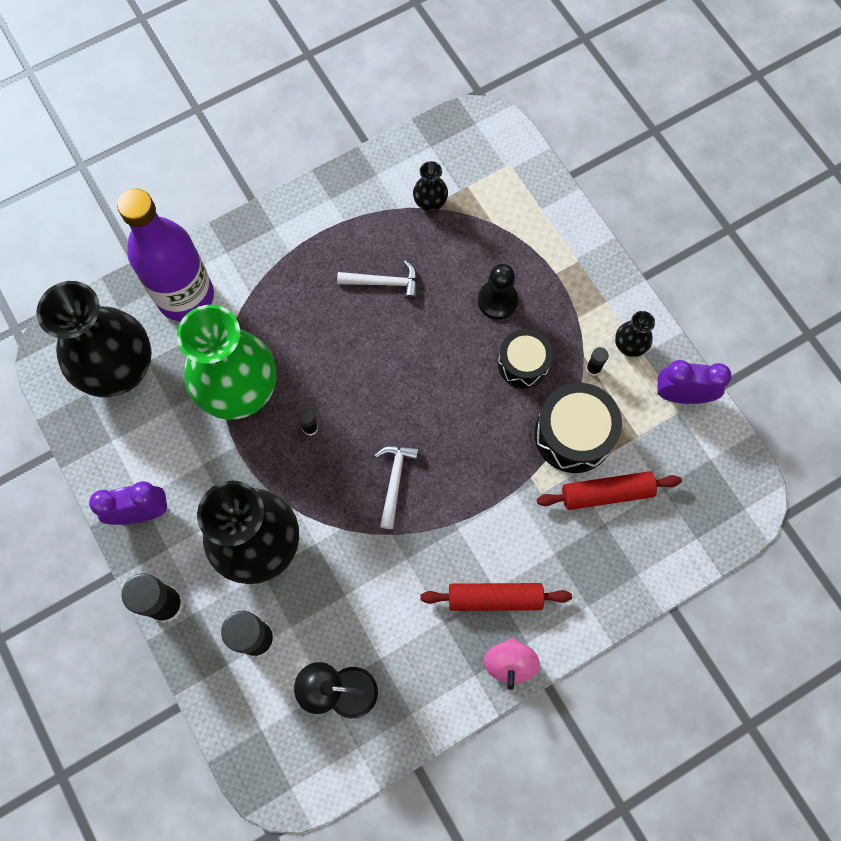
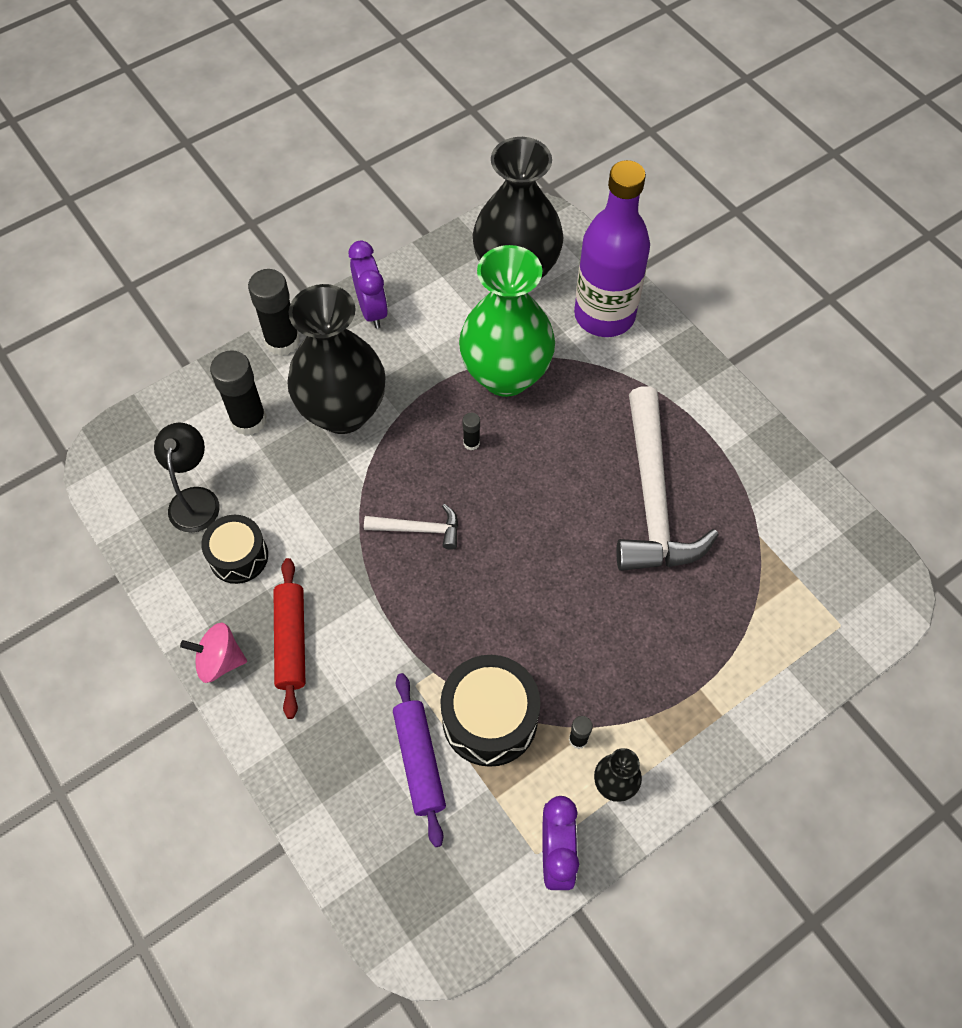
camera: 85 degrees right, 10 degrees down
white hammer [337,260,418,300] -> white hammer [616,386,719,571], size x2.13
black vase [413,161,448,212] -> none
black pawn [478,263,518,320] -> none
black drum [498,329,553,388] -> black drum moved to [201,515,268,584]
red rolling pin [537,471,682,510] -> purple rolling pin [393,673,446,847]

